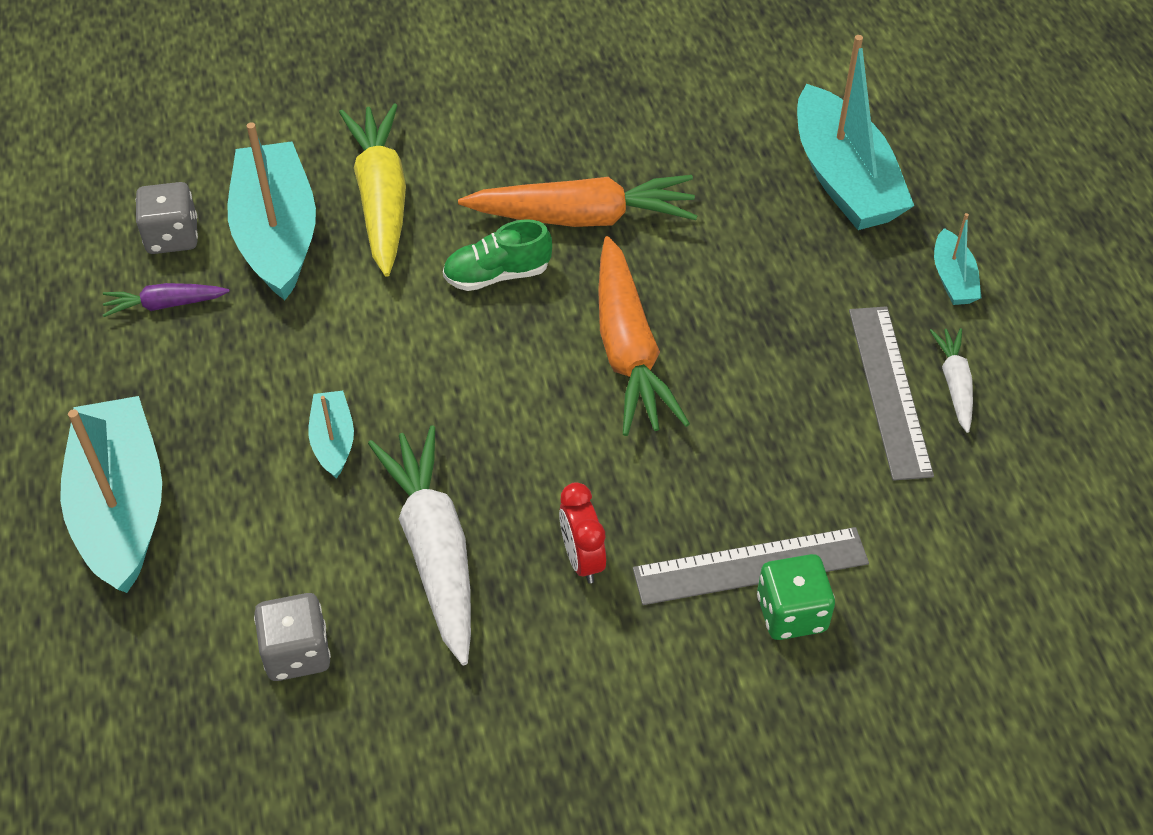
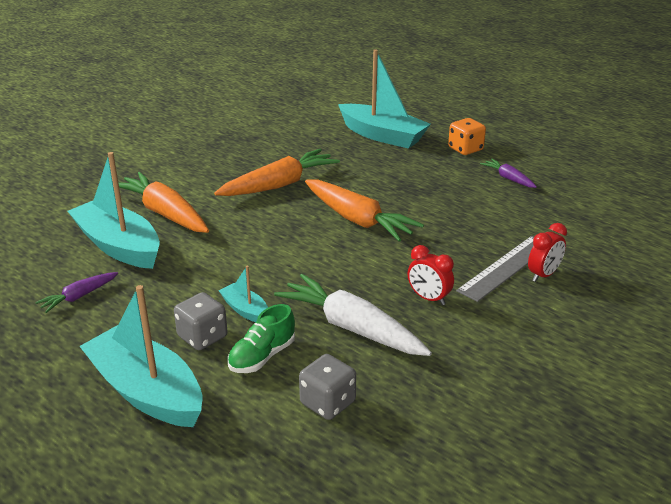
camera: 35 degrees left, 20 degrees down
grey dice [136,182,198,254] -> grey dice moved to [174,292,228,350]
yellow carrot [339,103,406,277] -> orange carrot [119,172,209,233]
green shoe [443,219,552,291] -> green shoe moved to [228,304,295,373]
green dice [757,554,835,640] -> red clock [528,223,567,282]
grey ruler [849,306,934,481] -> none
white carrot [929,328,973,433] -> purple carrot [480,159,537,188]
turquoise boat [934,213,981,305] -> orange dice [448,118,486,155]

